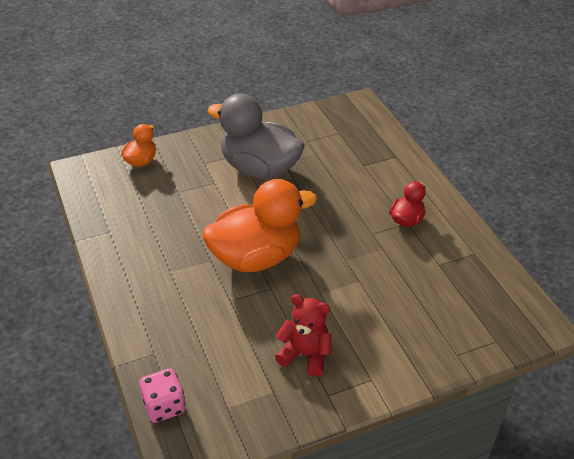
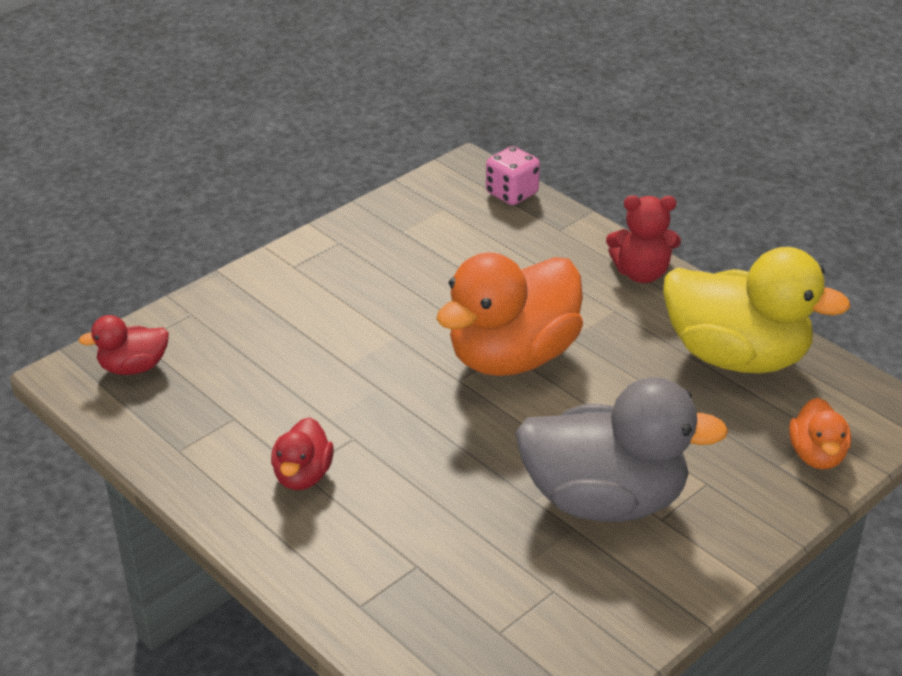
camera: 160 degrees right, 5 degrees down
red teddy bear [275,294,332,377] -> red teddy bear moved to [606,196,681,283]
none -> red duck [79,315,169,375]
none -> yellow duck [663,247,851,373]

